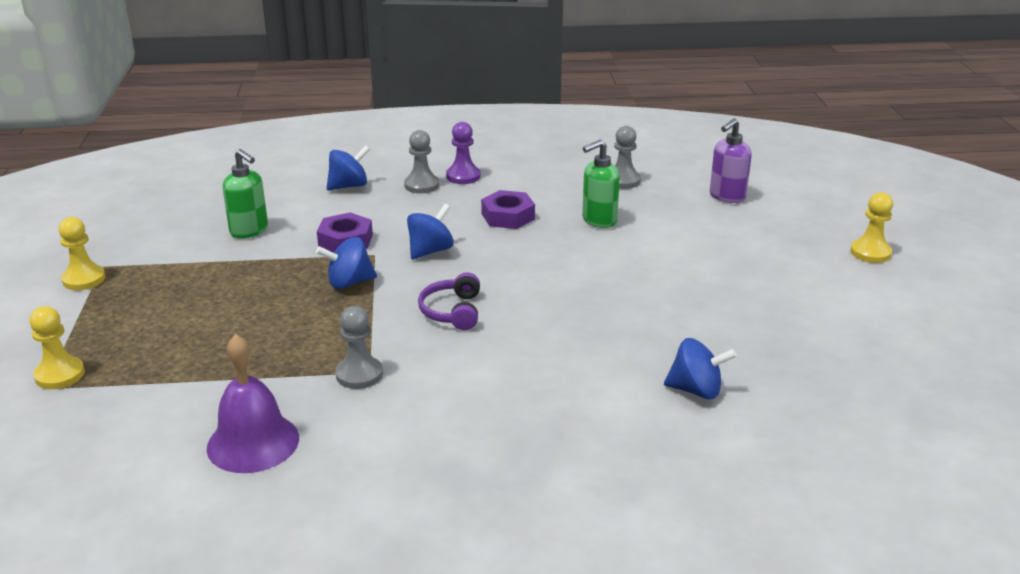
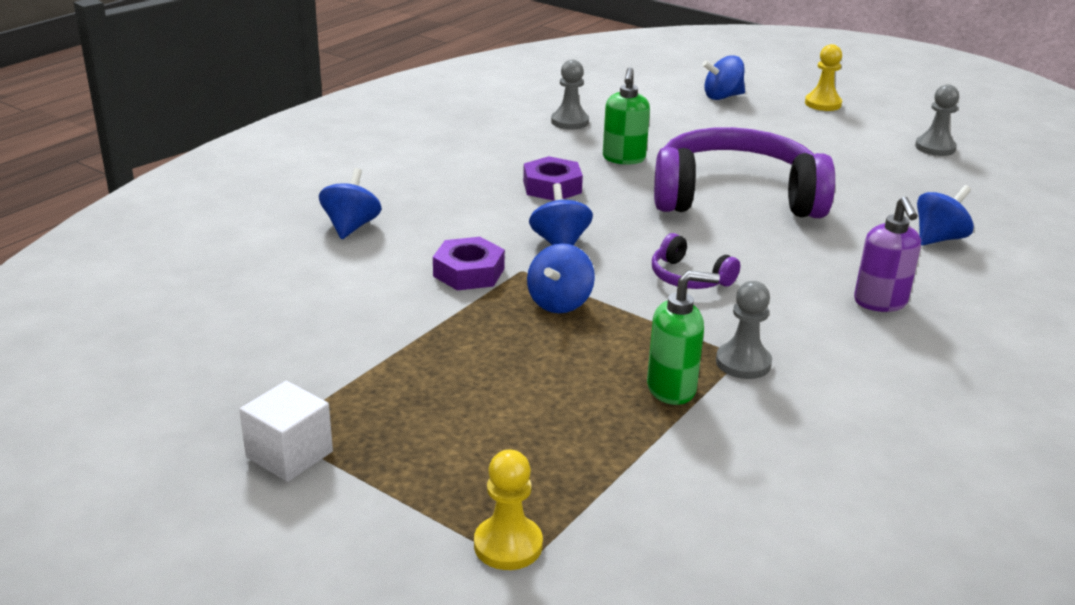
camera: 50 degrees left, 0 degrees up
yellow pawn [59,217,106,290] -> white cube [239,381,333,482]
purple bell [207,334,299,473] -> none
green soap dispenser [223,149,268,238] -> green soap dispenser moved to [647,271,720,405]
grey pawn [404,130,439,193] -> grey pawn moved to [915,84,959,156]
purple pawn [446,122,480,184] -> none
purple soap dispenser [710,118,752,203] -> purple soap dispenser moved to [854,197,921,312]
none -> purple headphones [654,127,835,218]
none -> blue spinning top [702,55,745,100]

